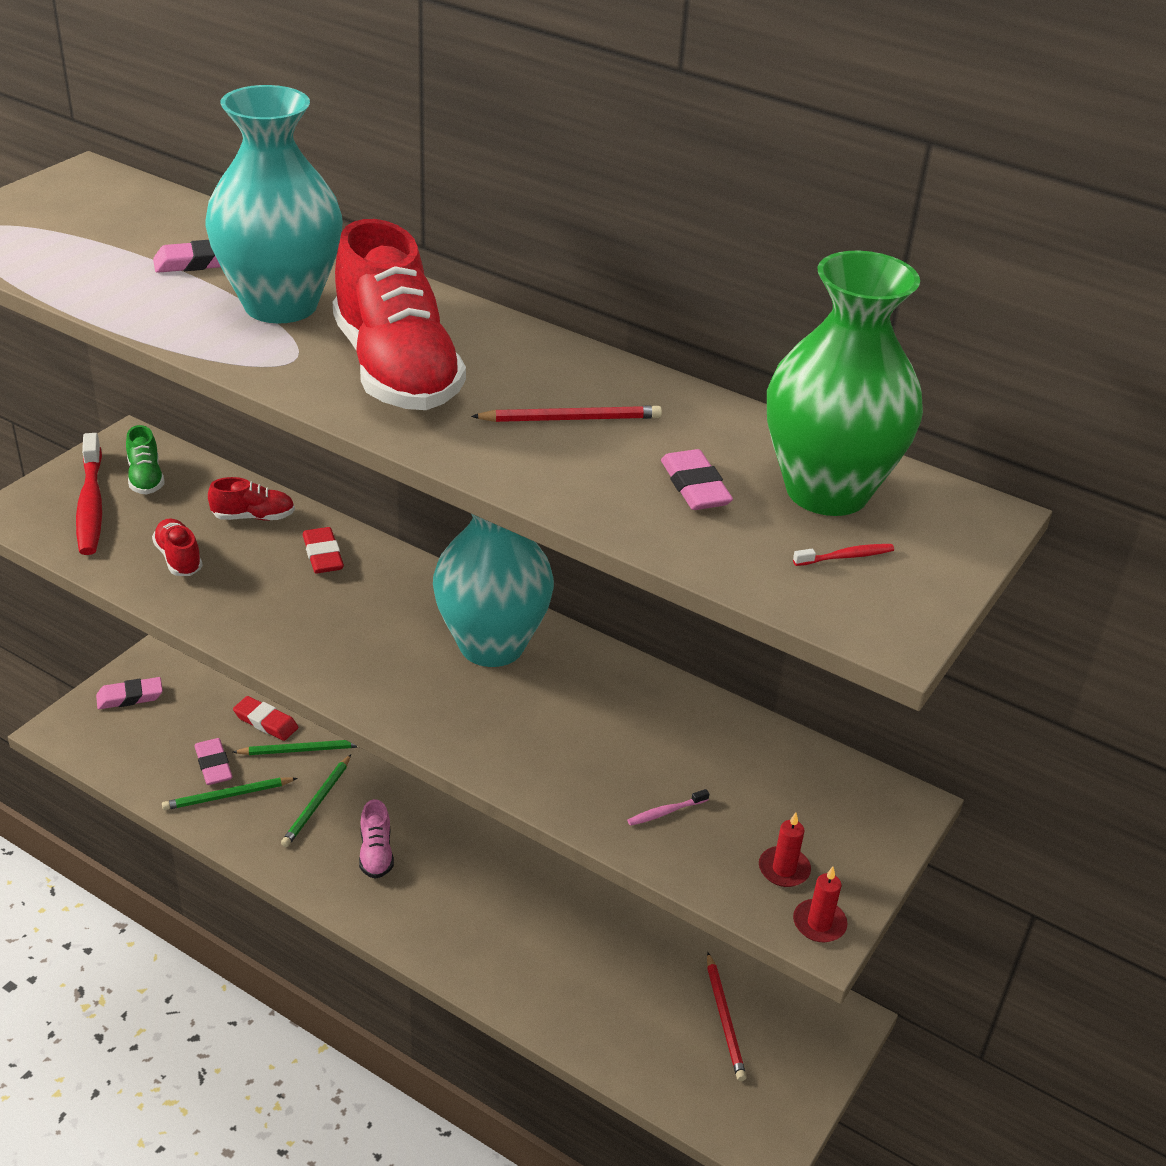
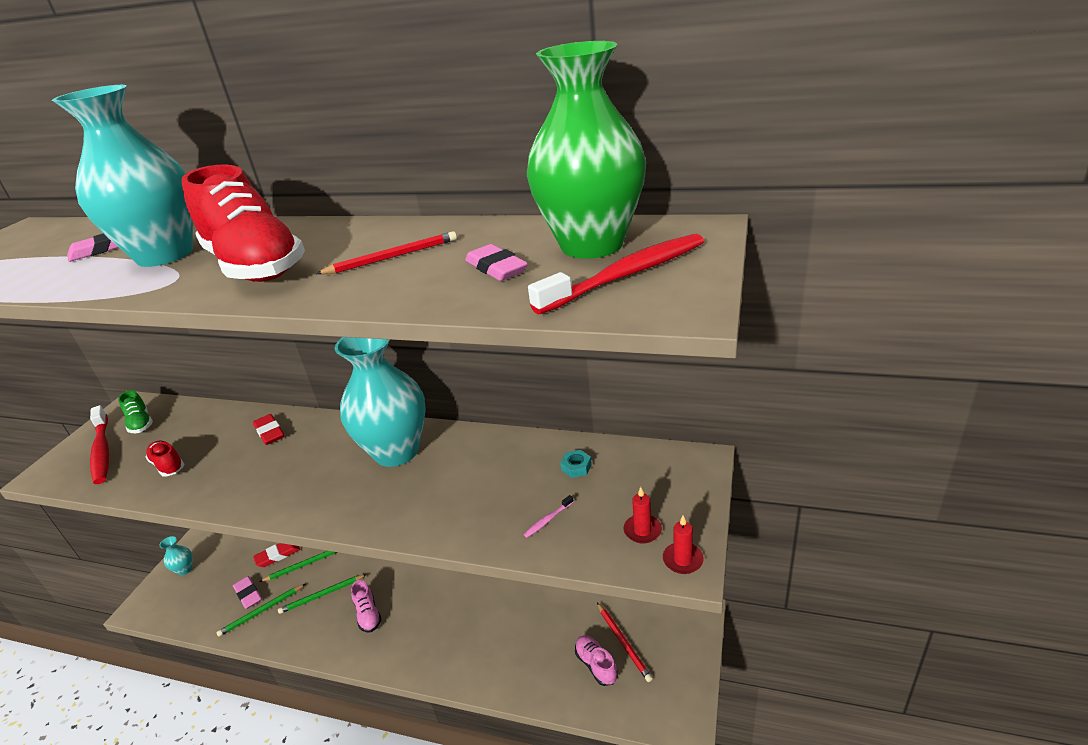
camera: 10 degrees left, 5 degrees down
pink eraser [96,677,163,709] -> turquoise vase [160,536,192,575]
red shoe [208,477,295,521] -> none
red eraser [233,696,298,741] -> red eraser turned 45 degrees counterclockwise [253,543,300,567]
green pencil [281,754,351,847] -> green pencil turned 60 degrees clockwise [278,574,367,614]
red toothbrush [793,544,894,566] -> red toothbrush [528,234,704,314], size x2.46
none -> turquoise nut [561,450,592,478]
none -> pink shoe [575,635,618,686]

